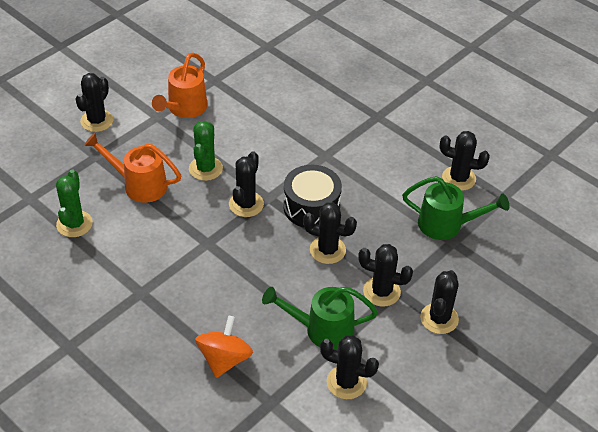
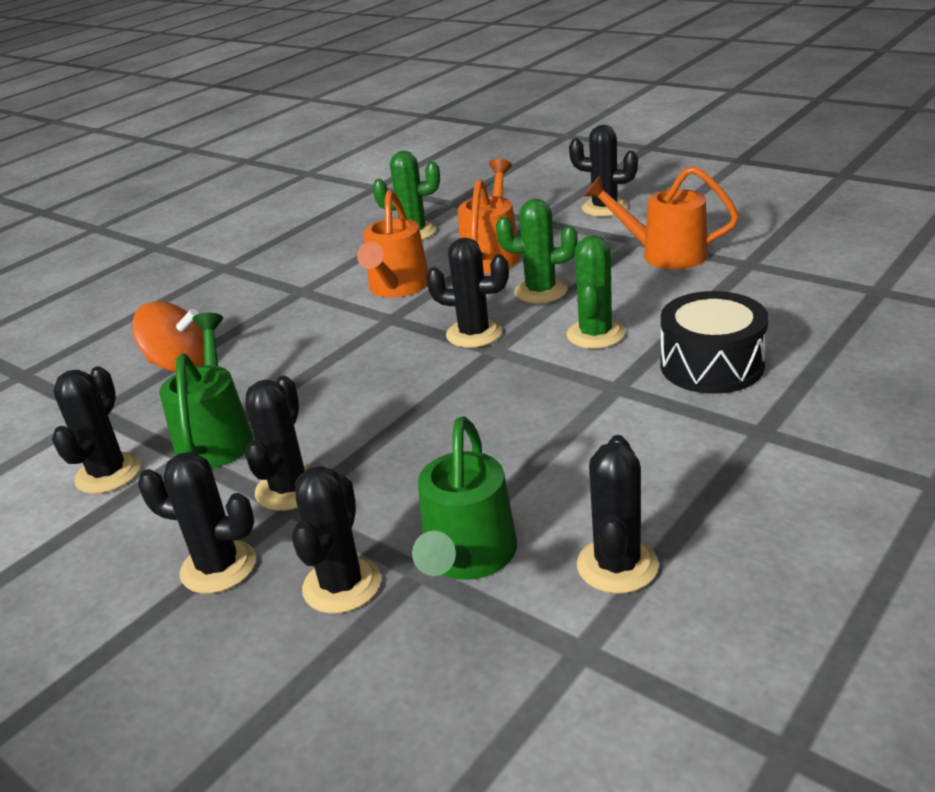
camera: 90 degrees right, 15 degrees down
black drum [283,165,342,228] -> black drum moved to [661,291,769,394]
black cactus [303,202,357,264] -> black cactus moved to [292,466,381,614]
none -> orange watering can [357,190,429,298]
none -> green cactus [567,235,625,349]

